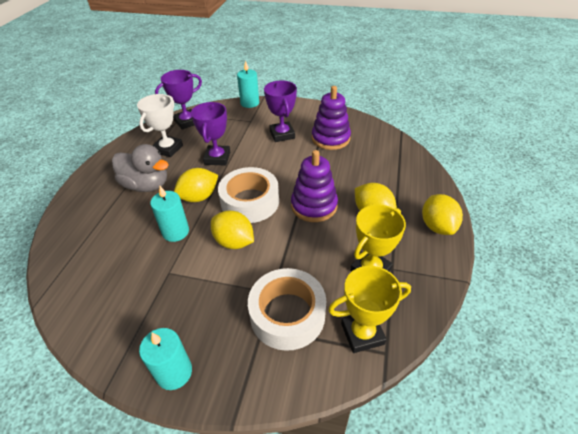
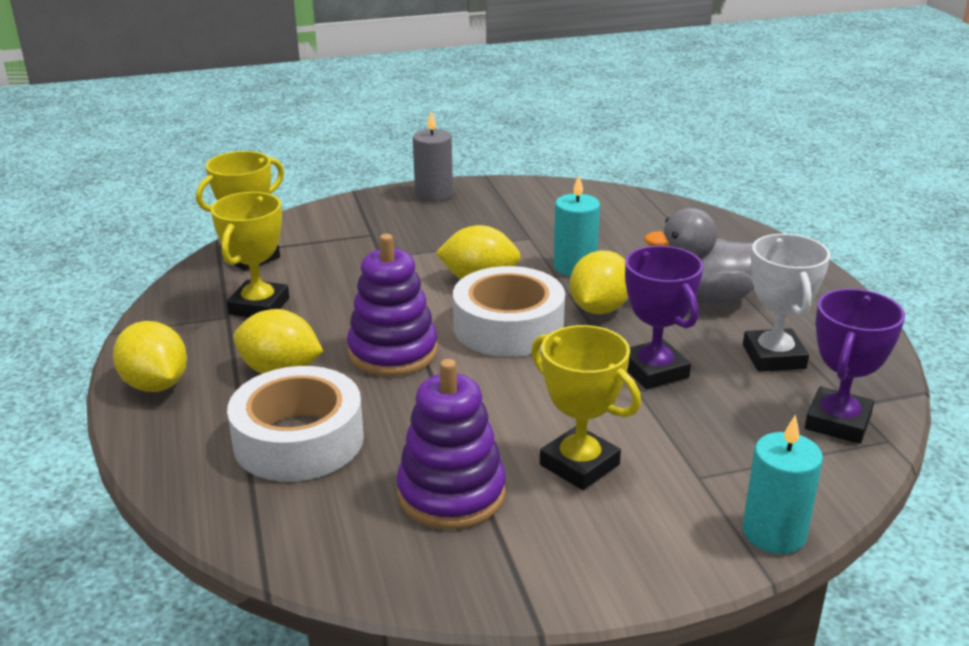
camera: 150 degrees right, 15 degrees down
turquoise candle [139,328,192,390] -> grey candle [413,111,453,202]
white tape [248,268,326,351] -> white tape moved to [227,366,364,482]
purple trophy [264,80,297,142] -> yellow trophy [531,325,641,490]

